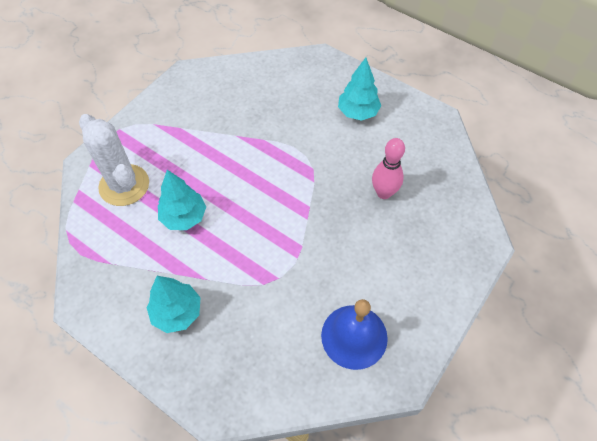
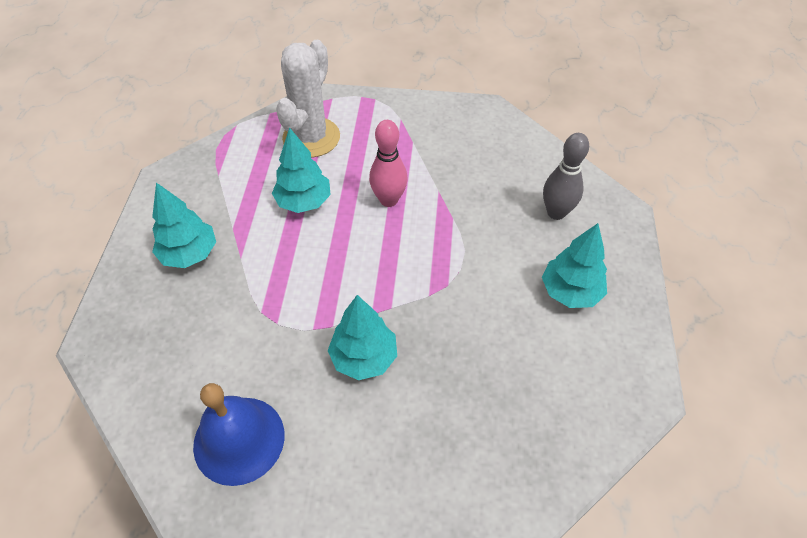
camera: 60 degrees right, 5 degrees down
pink bowling pin [372,138,405,199] -> pink bowling pin moved to [369,120,408,207]
none -> turquoise tree [328,295,397,380]
none -> grey bowling pin [543,133,589,220]

